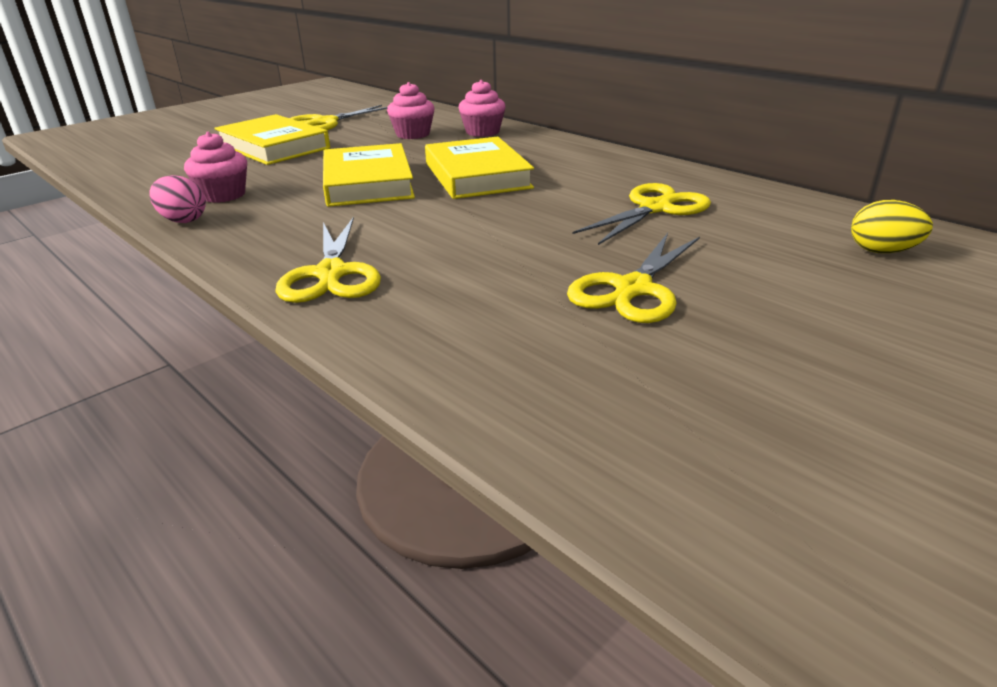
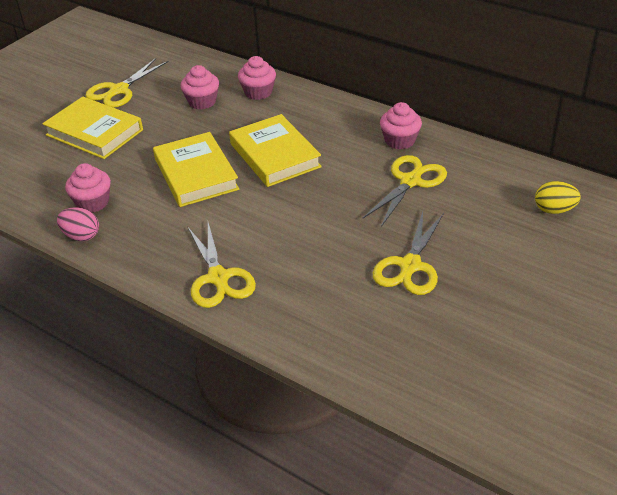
camera: 10 degrees left, 10 degrees up
none -> pink cupcake [380,102,422,149]

